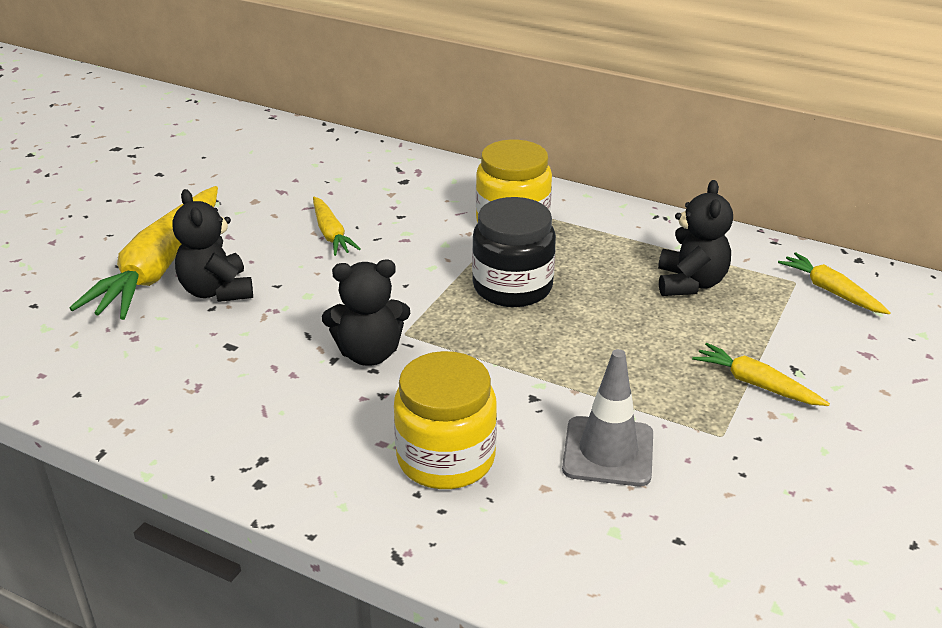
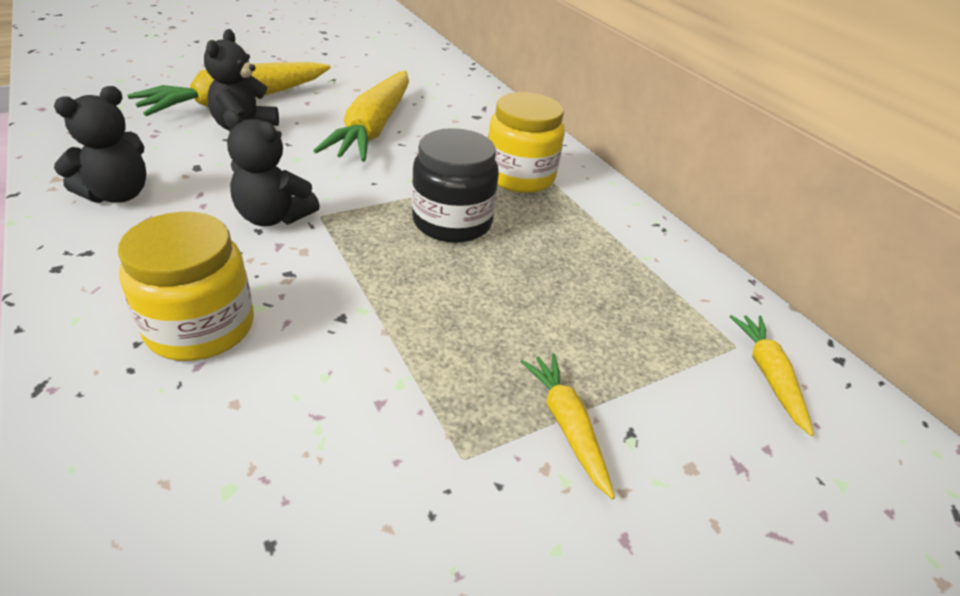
camera: 30 degrees right, 5 degrees up
yellow carrot [313,197,360,256] -> yellow carrot [313,71,409,162], size x2.02
grey traffic cone [562,349,653,486] -> none
black teddy bear [658,180,733,296] -> black teddy bear moved to [54,86,147,203]

